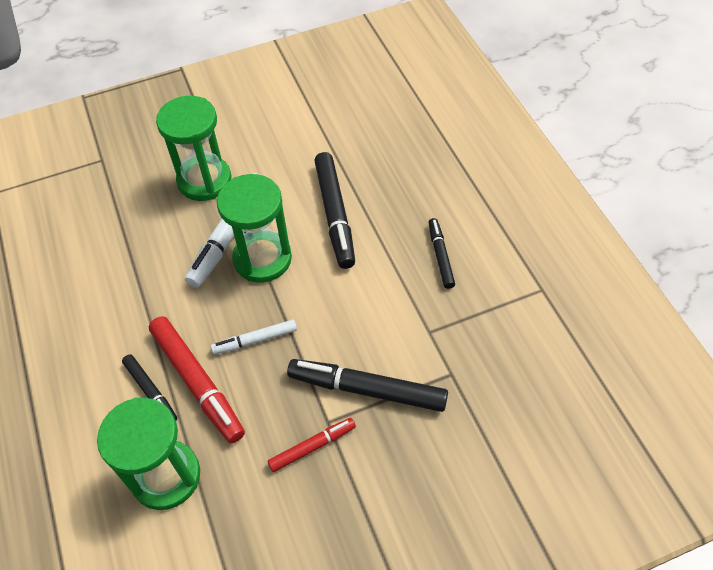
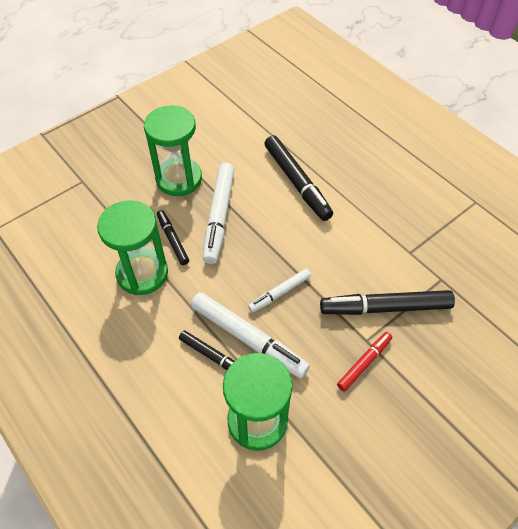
camera: 20 degrees left, 0 degrees up
red marker [149,316,245,443] -> white marker [191,292,310,378]
green hourglass [217,174,292,283] -> green hourglass moved to [97,200,168,295]
black marker [428,218,455,289] -> black marker moved to [157,210,189,265]

